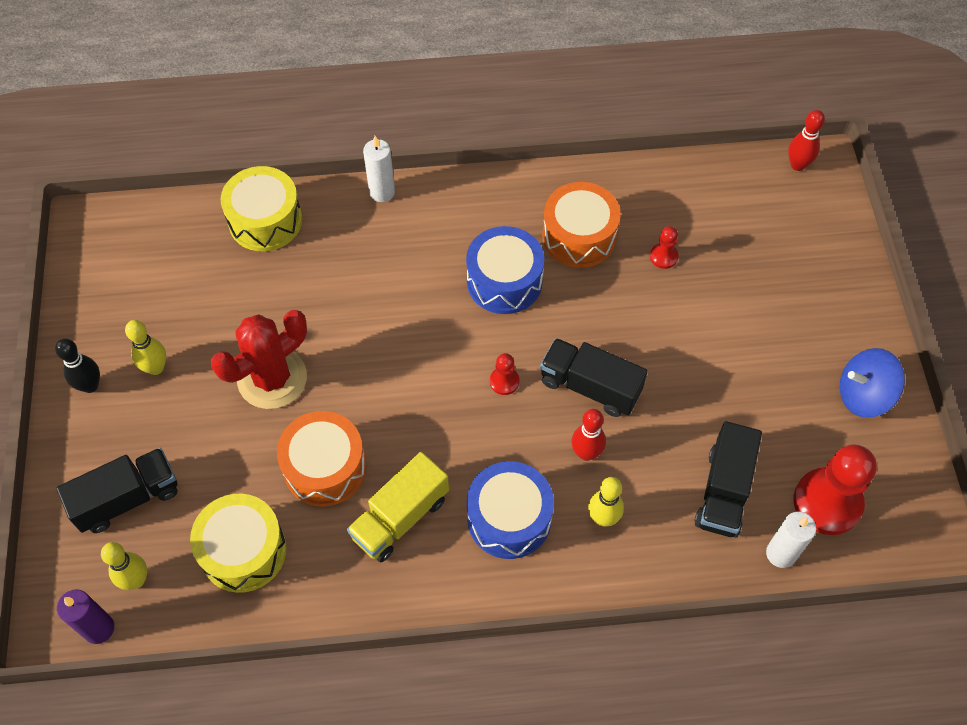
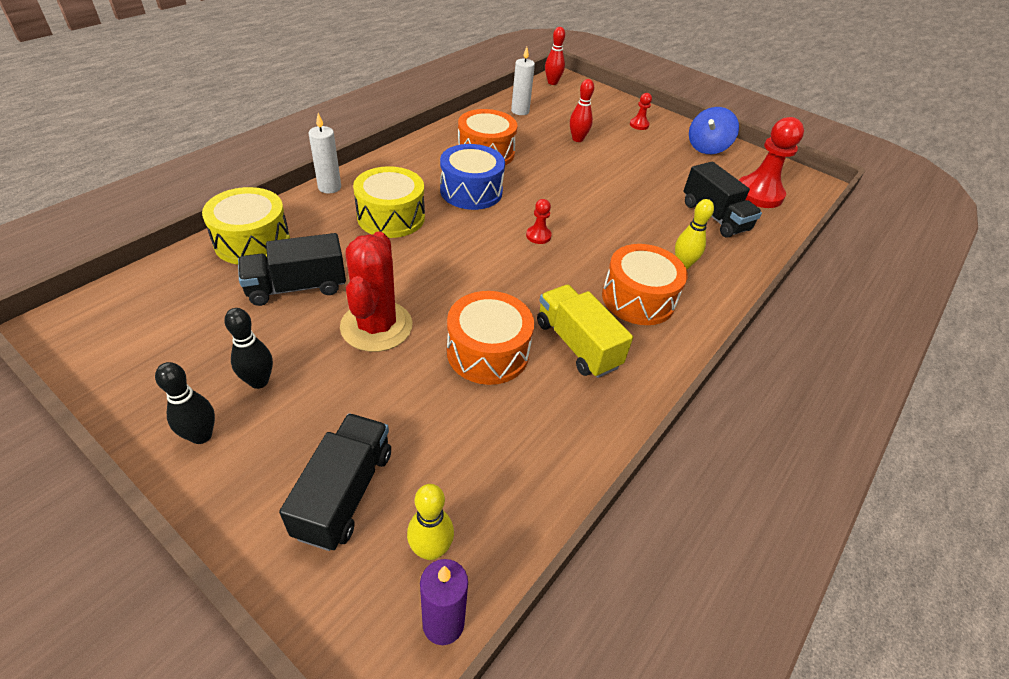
camera: 50 degrees left, 15 degrees down
yellow bowling pin [125,320,166,375] -> black bowling pin [224,308,273,389]
yellow drum [190,494,287,593] -> yellow drum moved to [353,166,425,238]
yellow truck [347,452,449,562] -> yellow truck turned 150 degrees clockwise [537,285,633,378]
blue drum [467,461,554,559] -> orange drum [602,244,687,325]
black truck [540,338,648,417] -> black truck moved to [238,233,346,306]
red bowling pin [571,409,606,461] -> red bowling pin moved to [570,79,594,142]
red pawn [650,226,679,269] -> red pawn moved to [630,93,652,130]
white candle [766,512,816,568] -> white candle moved to [511,47,535,115]

